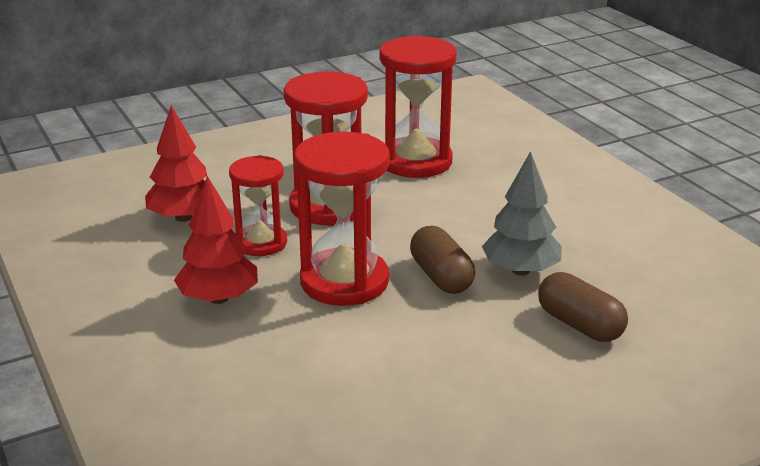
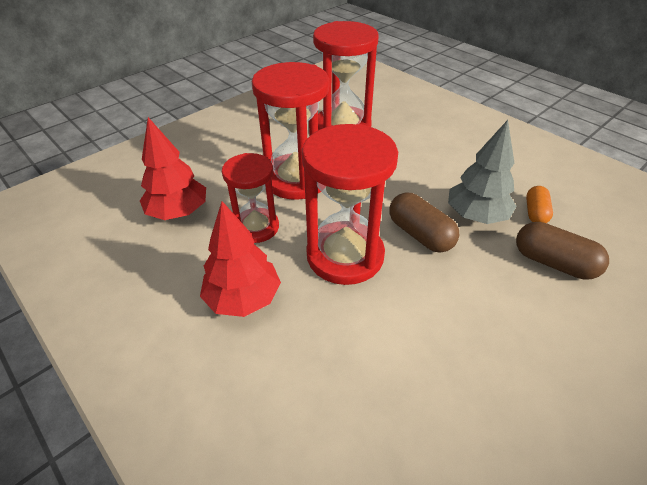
camera: 15 degrees left, 15 degrees up
none -> orange capsule [526,186,553,223]

